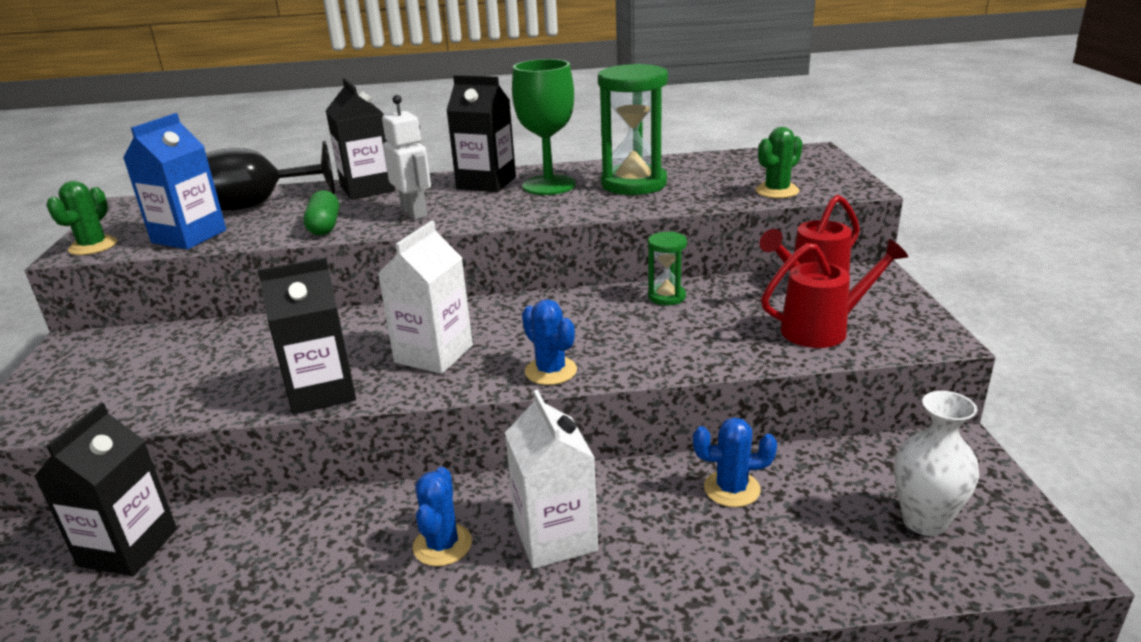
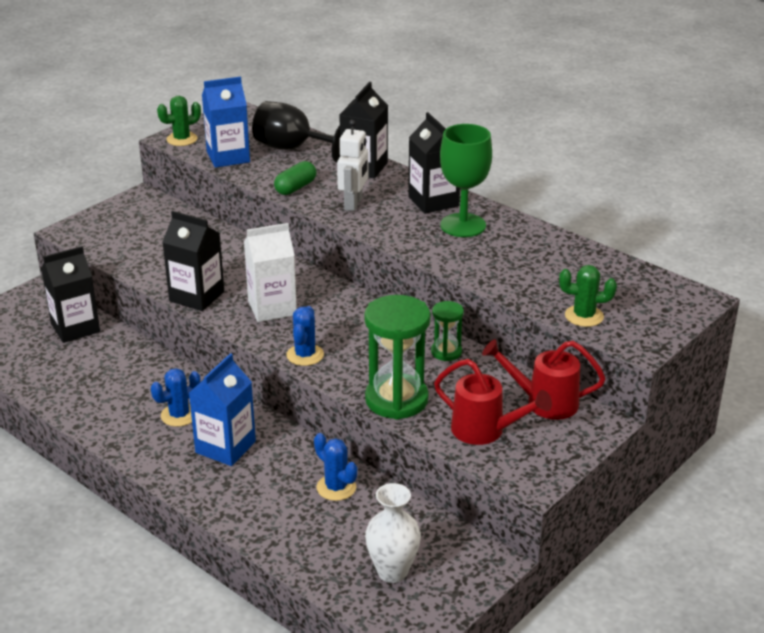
camera: 45 degrees right, 5 degrees up
white carton [505,390,598,569] -> blue carton [189,353,256,466]
green hourglass [598,64,668,195] -> green hourglass moved to [364,295,431,420]

